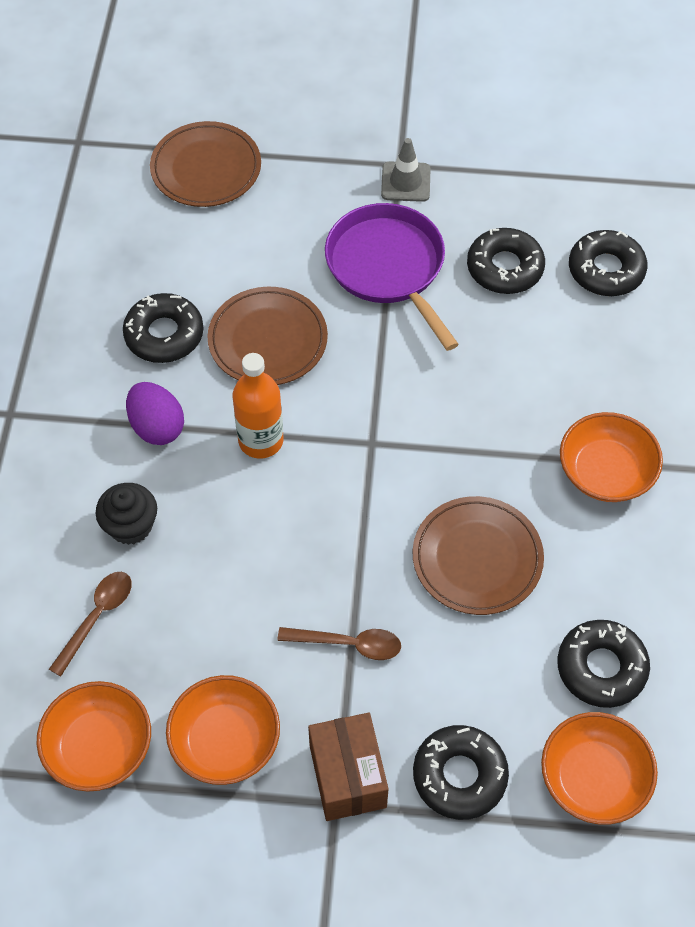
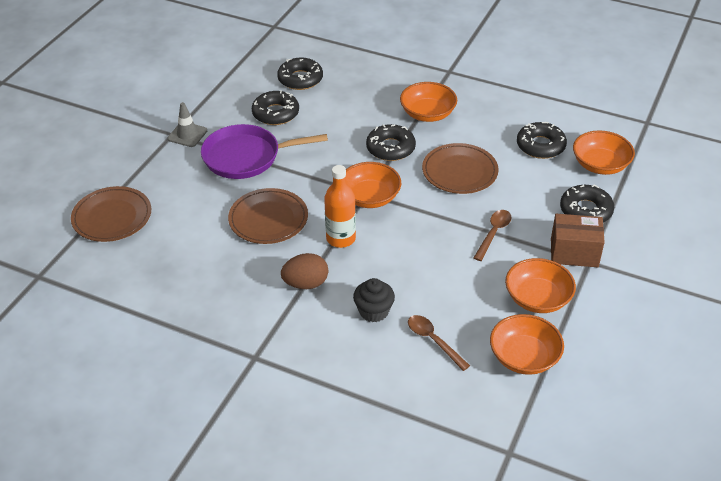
camera: 70 degrees left, 15 degrees down
black donut [123,293,204,363] -> black donut moved to [366,124,416,161]
purple egg [126,382,184,445] -> brown egg [281,253,328,289]
none -> orange bowl [345,162,401,208]

